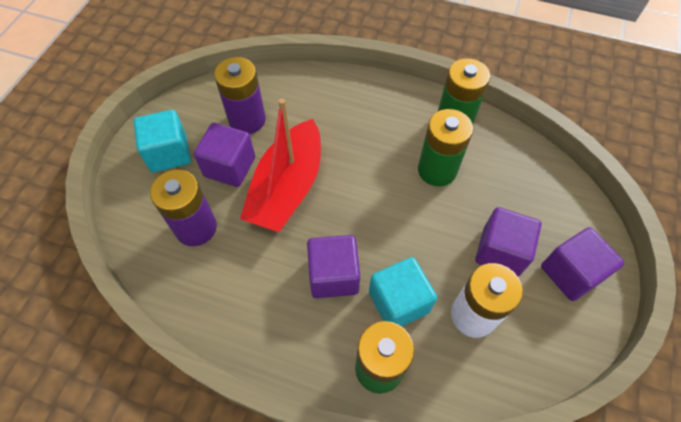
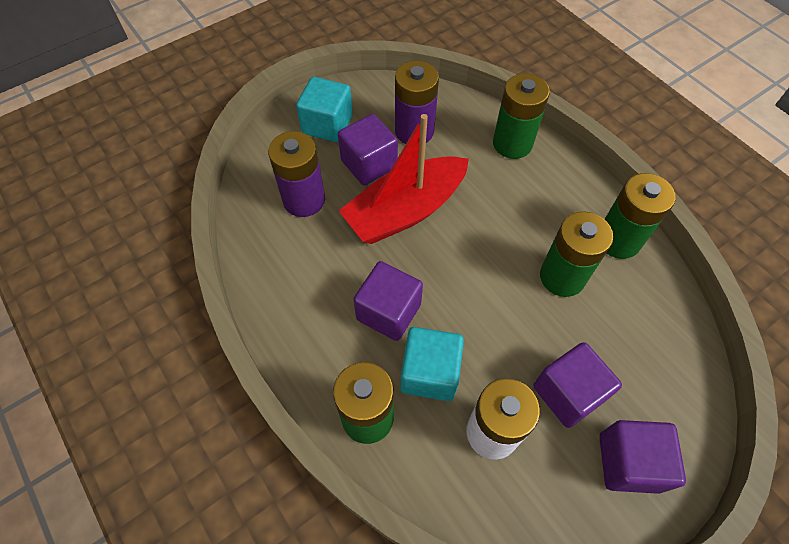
camera: 35 degrees right, 0 degrees up
none -> green battery [493,73,550,159]

